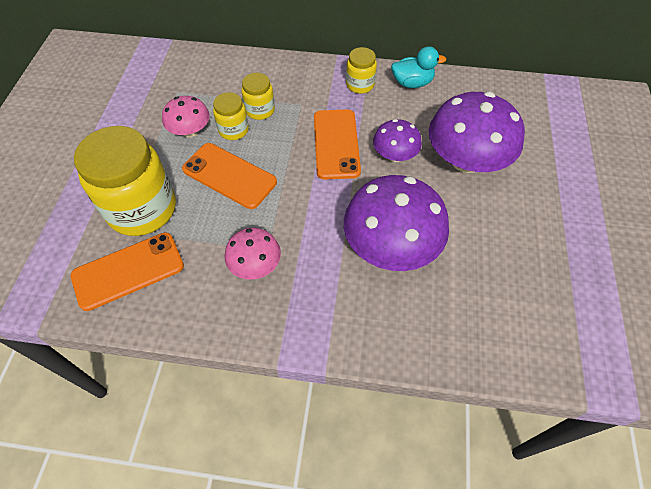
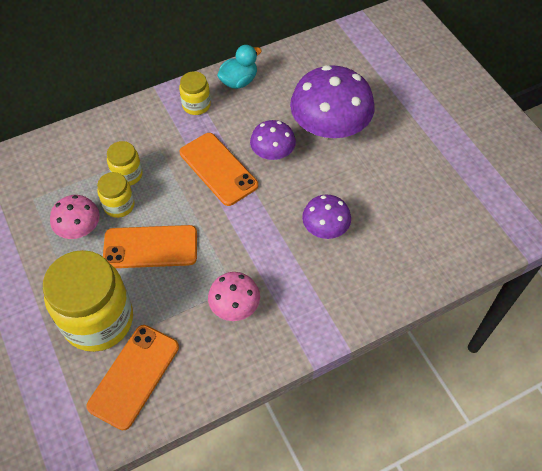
camera: 35 degrees left, 0 degrees up
purple mushroom [344,175,449,271] -> purple mushroom [302,195,351,239], size x0.54

